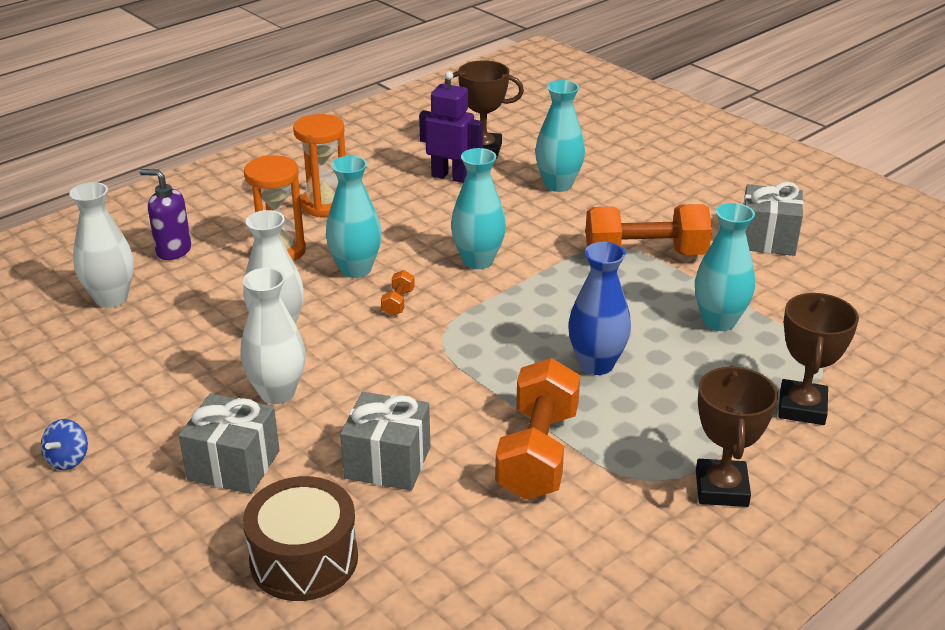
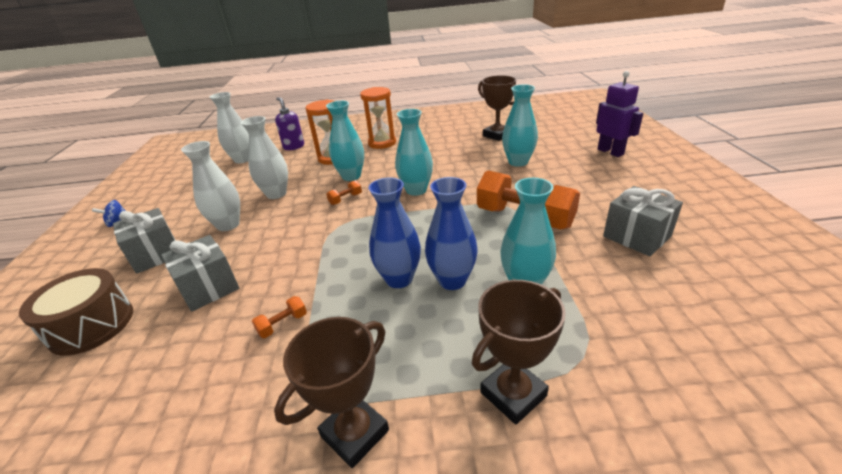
camera: 40 degrees right, 0 degrees up
purple robot [419,71,483,183] -> purple robot moved to [596,71,643,157]
orange dumbbell [495,358,580,500] -> orange dumbbell [252,296,307,338], size x0.41
none -> blue vase [425,177,478,290]

